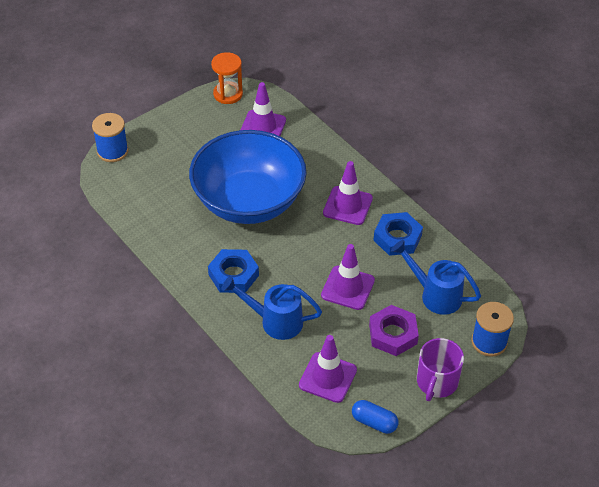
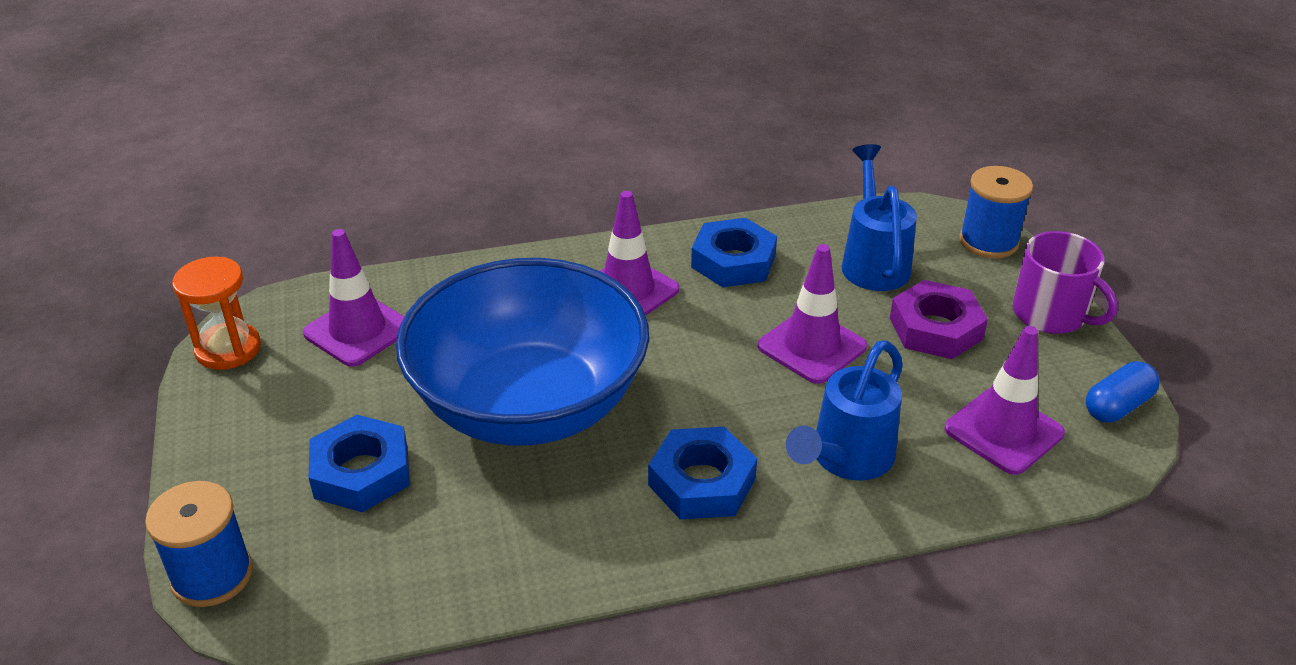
camera: 65 degrees left, 10 degrees down
blue watering can [391,240,481,315] -> blue watering can turned 120 degrees clockwise [842,144,917,291]
none -> blue nut [309,415,410,512]

